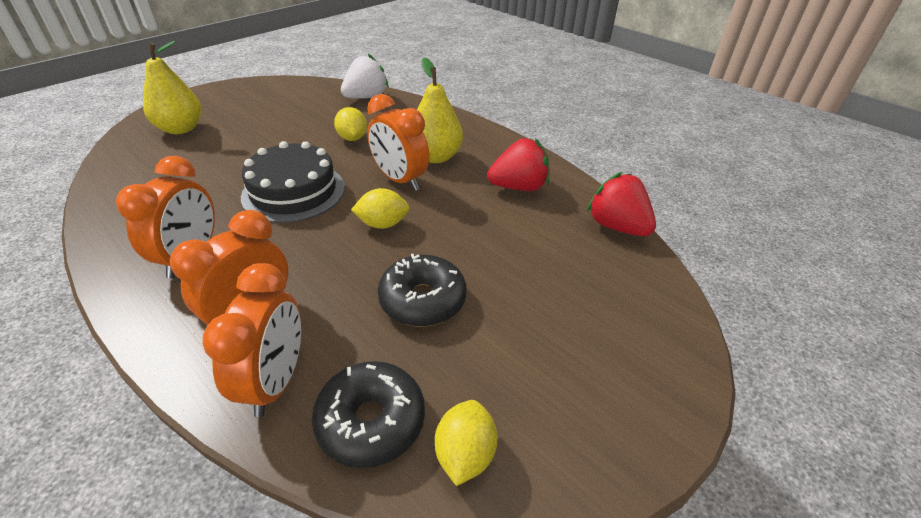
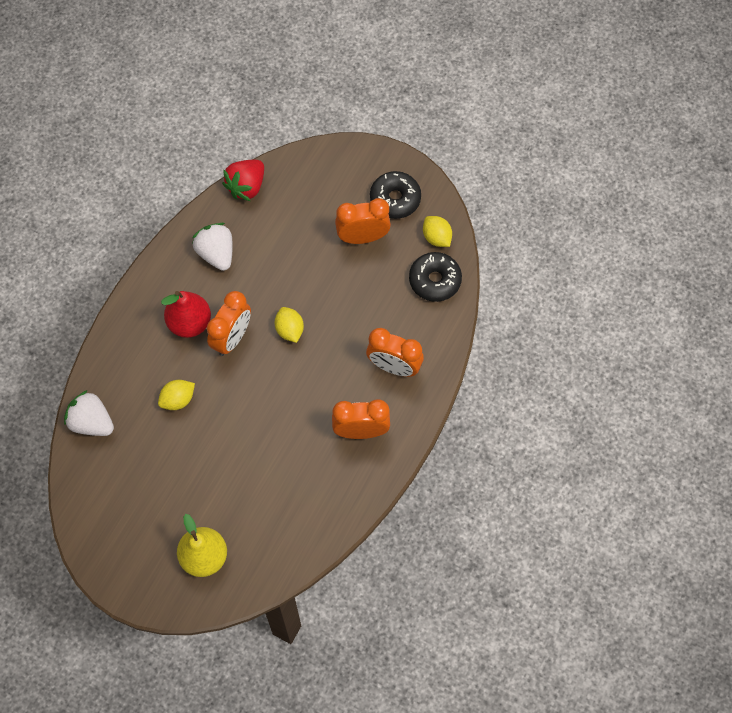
camera: 105 degrees left, 25 degrees up
orange clock [202,263,301,417] -> orange clock moved to [335,198,391,244]
black cake [241,141,345,223] -> none
black donut [377,254,467,327] -> black donut moved to [370,171,421,219]
yellow pear [417,57,463,163] -> red pear [161,291,211,338]
yellow lemon [435,400,498,486] -> yellow lemon turned 60 degrees clockwise [423,216,452,247]
red strawberry [487,138,550,191] -> white strawberry [192,223,233,271]

